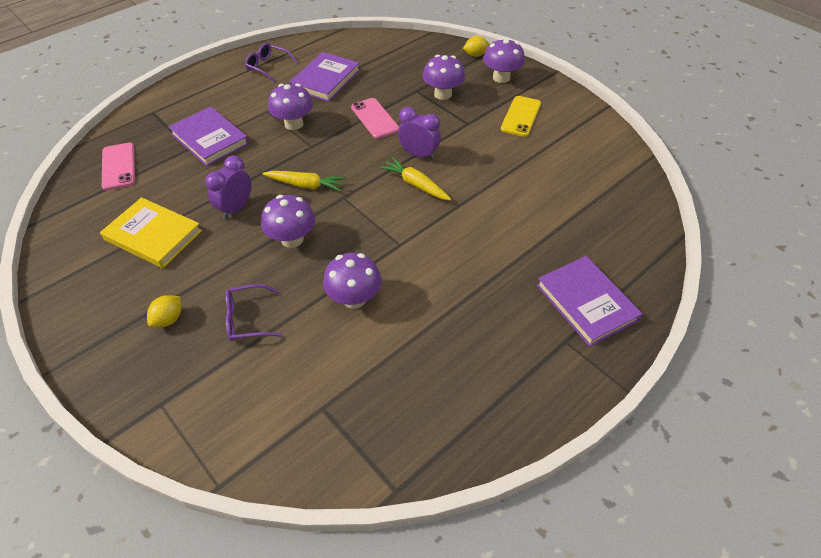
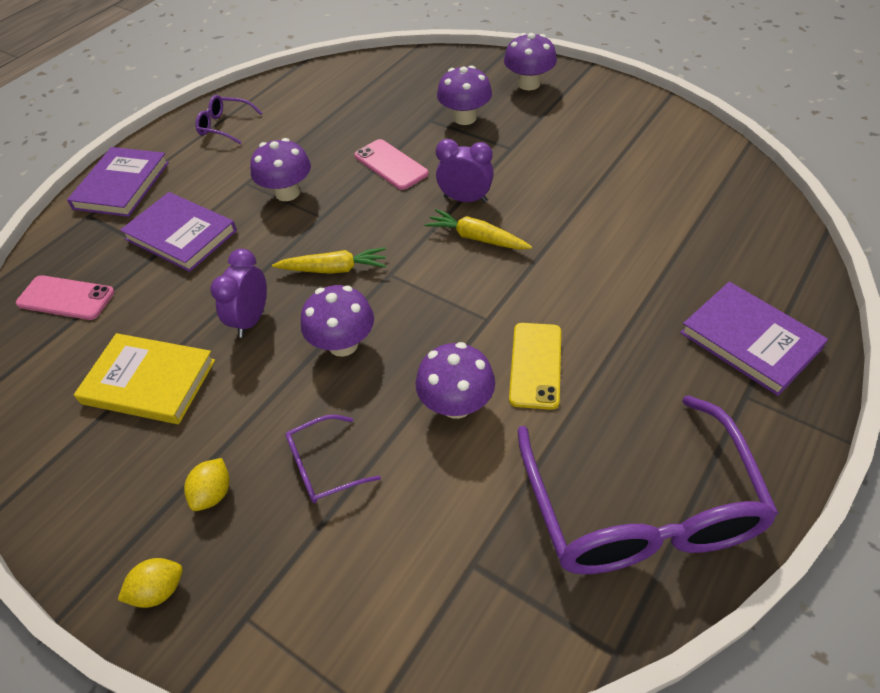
camera: 10 degrees left, 0 degrees up
pink phone [102,143,135,190] -> pink phone turned 45 degrees counterclockwise [16,275,115,320]
purple book [289,52,360,102] -> purple book moved to [67,147,169,217]
yellow lemon [463,36,489,57] -> yellow lemon moved to [118,558,183,608]
yellow phone [501,96,541,137] -> yellow phone moved to [509,323,561,410]
none -> purple glasses [518,395,779,574]

